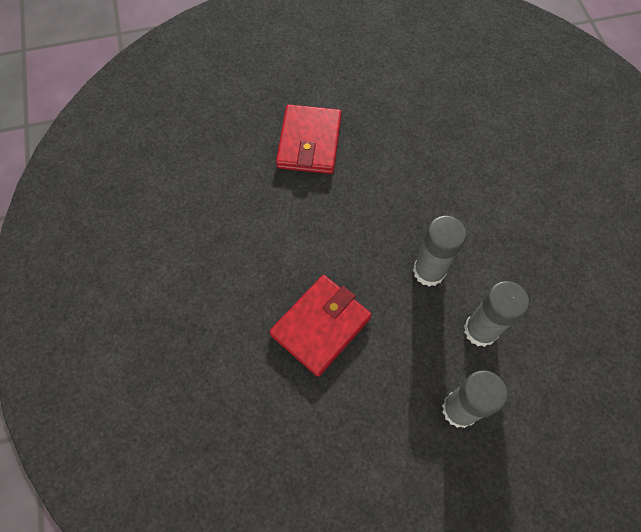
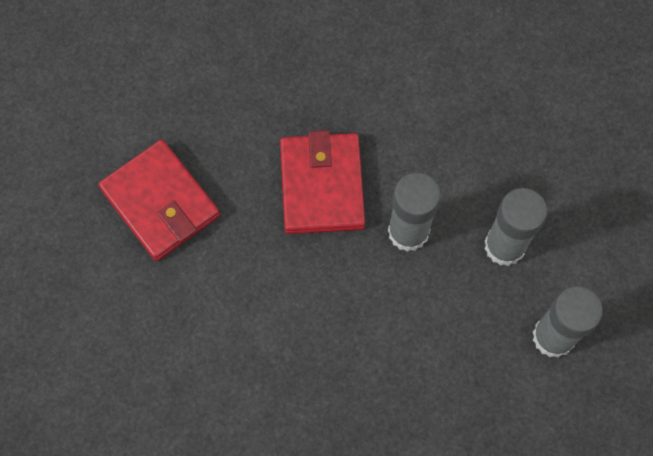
camera: 45 degrees left, 5 degrees up
red wallet [270,275,372,376] -> red wallet moved to [280,130,365,234]

